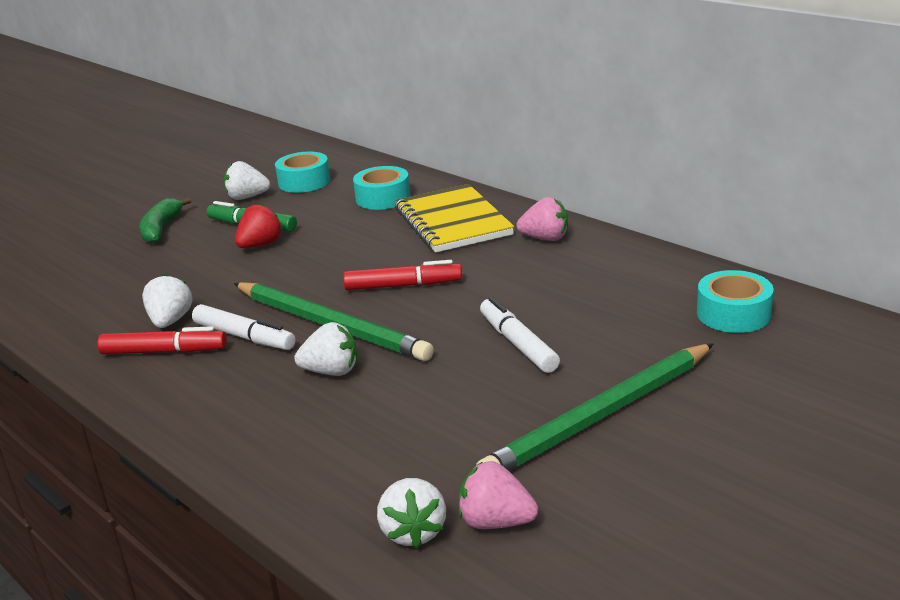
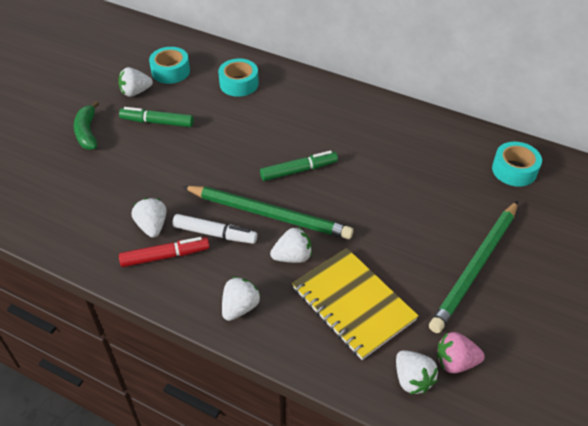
camera: 20 degrees left, 20 degrees up
red strawberry [235,203,283,248] -> none
red marker [343,260,462,291] -> green marker [260,150,338,181]
yellow notebook [395,184,514,253] -> yellow notebook moved to [292,248,418,360]
white marker [480,297,560,373] -> none
pink strawberry [516,197,568,241] -> none
none -> white strawberry [222,277,261,321]

